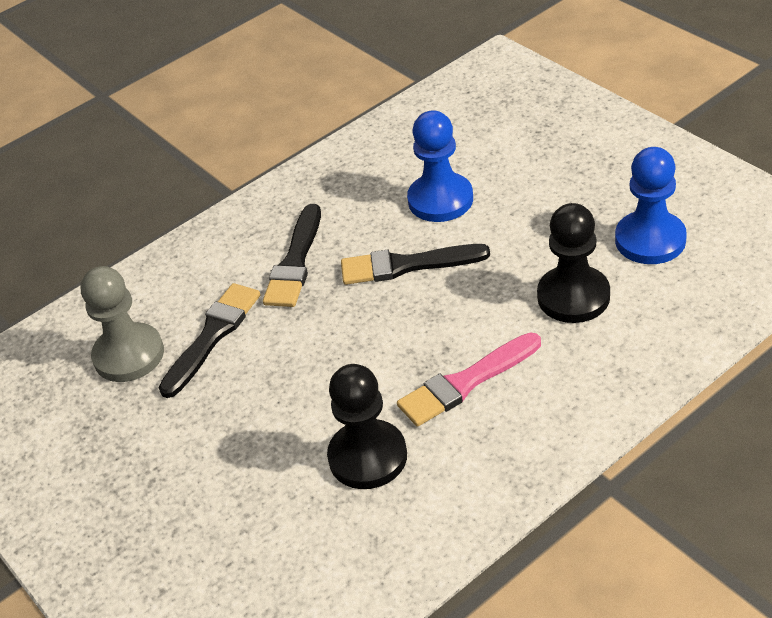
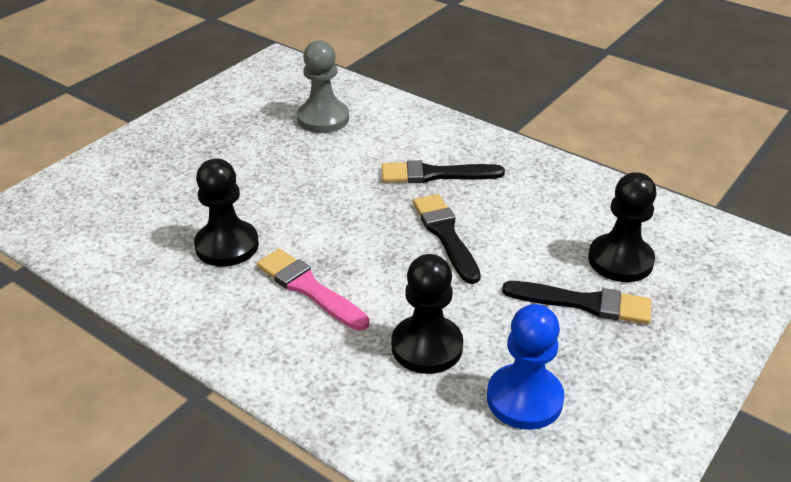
camera: 70 degrees right, 5 degrees down
black brush [159,283,260,398] -> black brush moved to [502,281,651,324]
blue pawn [407,110,473,222] -> none
none -> black pawn [588,172,657,282]

